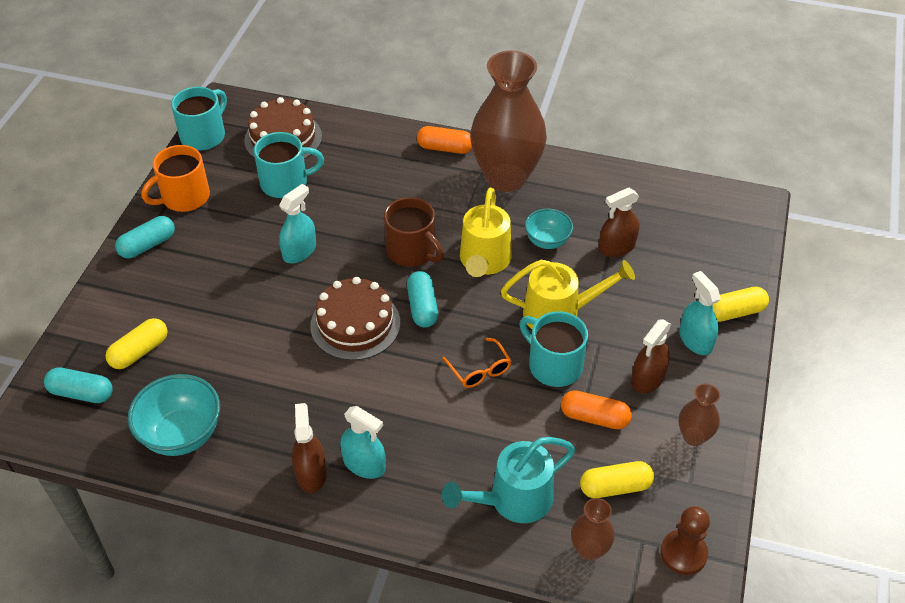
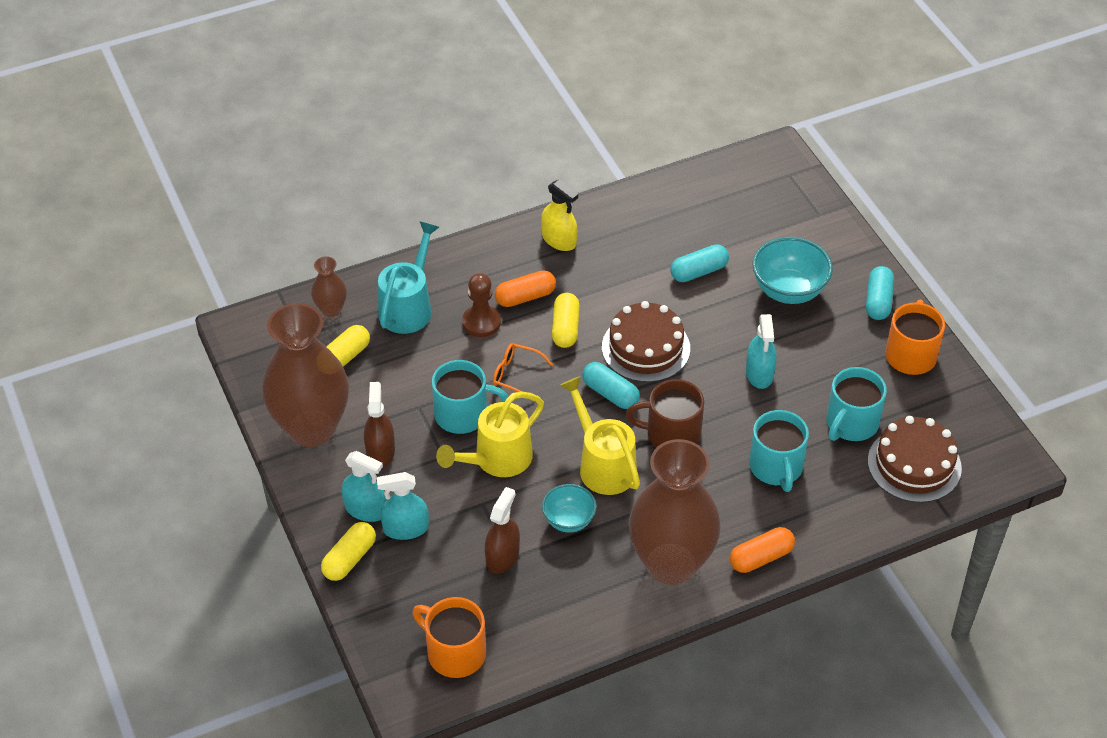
camera: 140 degrees right, 0 degrees up
turquoise capsule [44,367,113,403] -> turquoise capsule moved to [670,244,729,282]
yellow capsule [105,318,168,369] -> yellow capsule moved to [552,293,580,348]
turquoise bowl [128,374,220,456] -> turquoise bowl moved to [752,237,833,304]
turquoise mug [171,87,227,150] -> turquoise mug moved to [749,410,809,492]
brown spray bottle [292,403,327,493] -> yellow spray bottle [541,180,578,251]
turquoise spray bottle [340,406,386,479] -> turquoise spray bottle moved to [377,472,429,540]
orange capsule [561,390,632,429] -> orange capsule moved to [495,270,556,307]
brown pawn [660,506,710,575] -> brown pawn moved to [462,273,501,337]
brown vase [679,383,720,446] -> brown vase [262,303,349,447], size x2.27
none -> orange mug [413,597,486,678]

